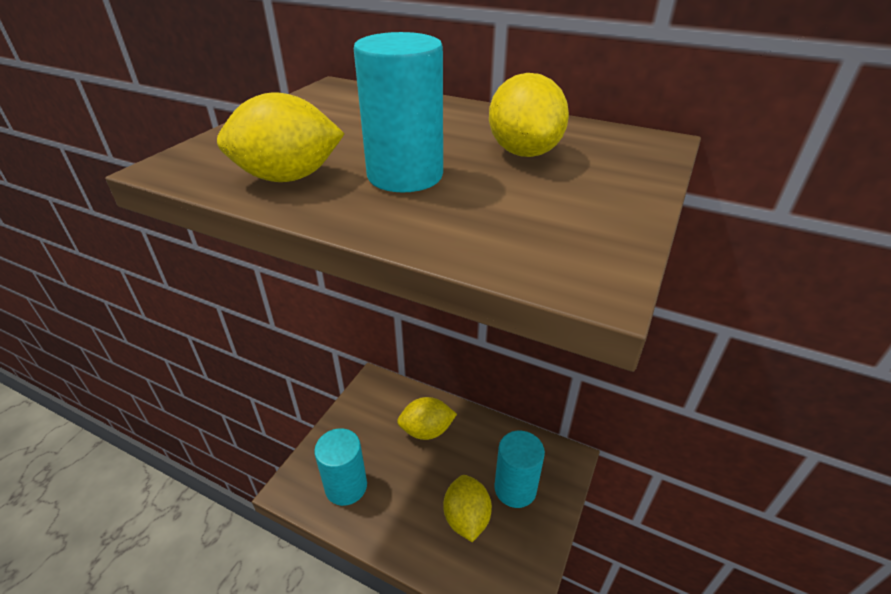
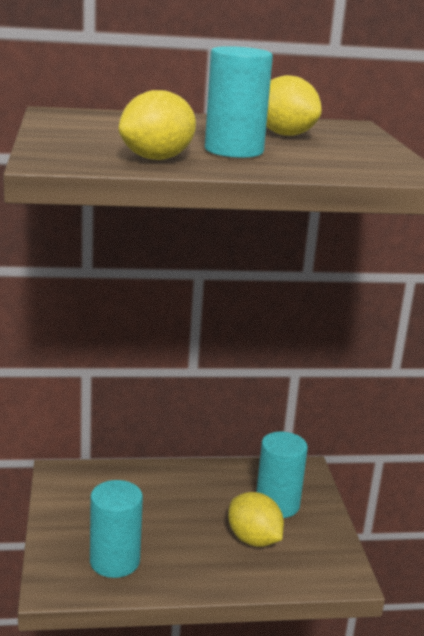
camera: 35 degrees left, 15 degrees down
yellow lemon [397,397,457,440] -> none

